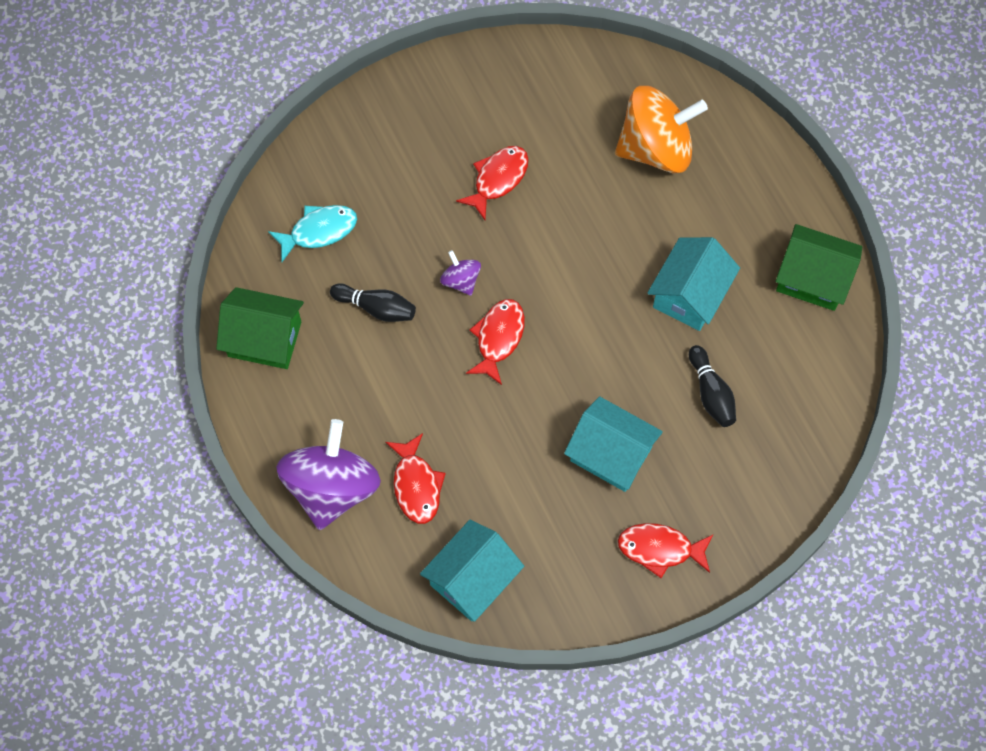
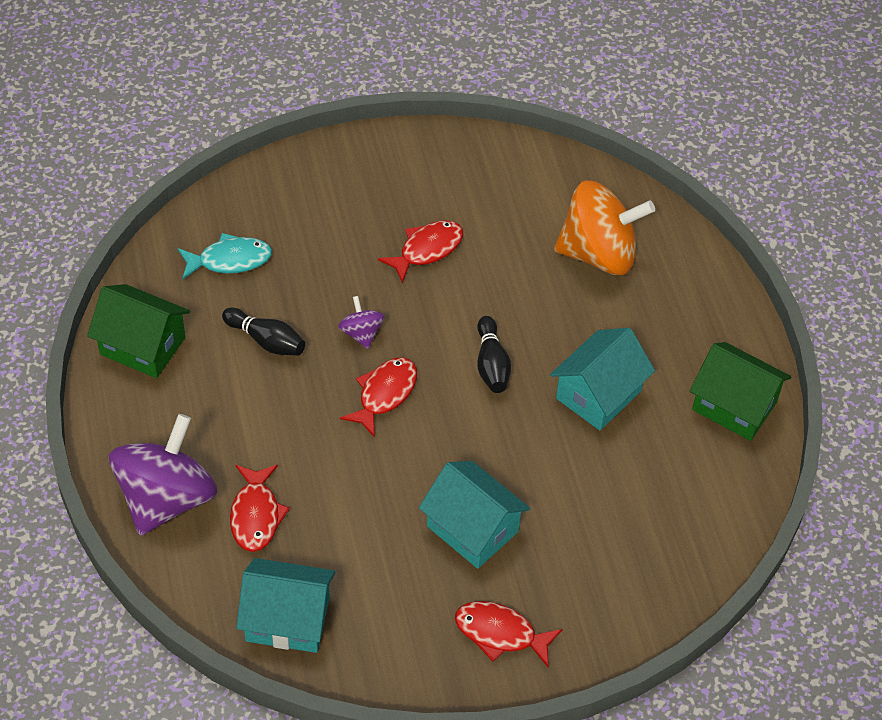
camera: 10 degrees right, 15 degrees down
turquoise house [420,520,524,622] -> turquoise house turned 45 degrees clockwise [236,558,335,653]
black bowling pin [689,345,736,427] -> black bowling pin moved to [477,316,511,393]

